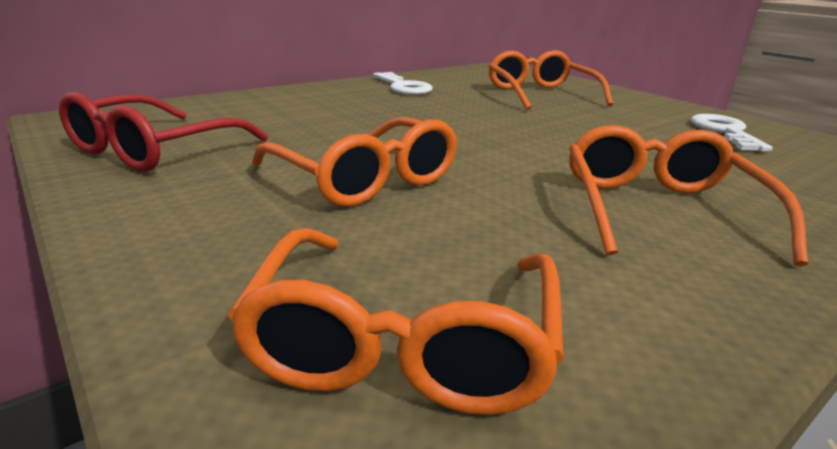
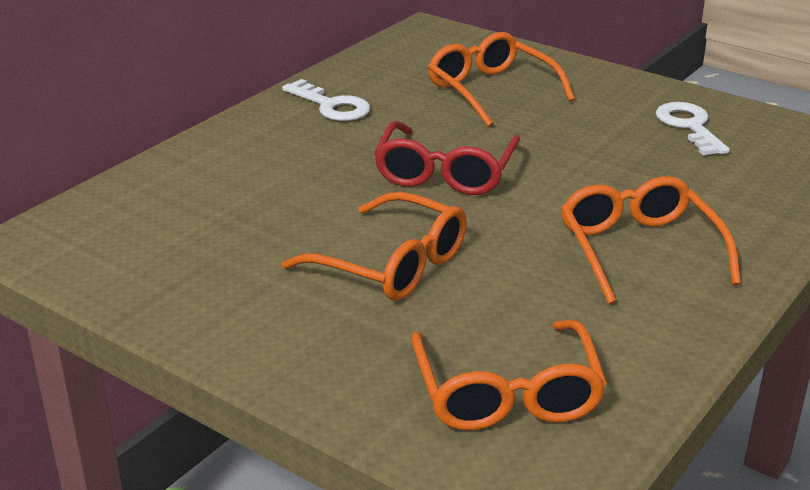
camera: 15 degrees left, 5 degrees up
red glasses [59,92,268,172] -> red glasses moved to [374,121,520,195]

